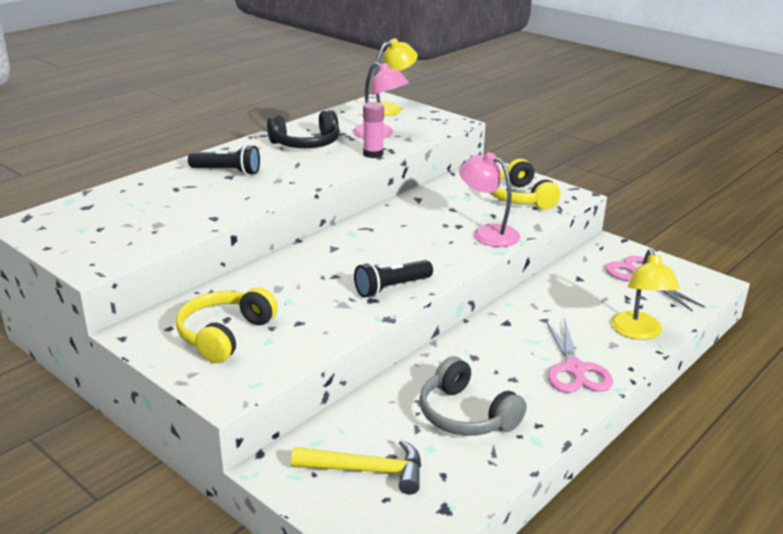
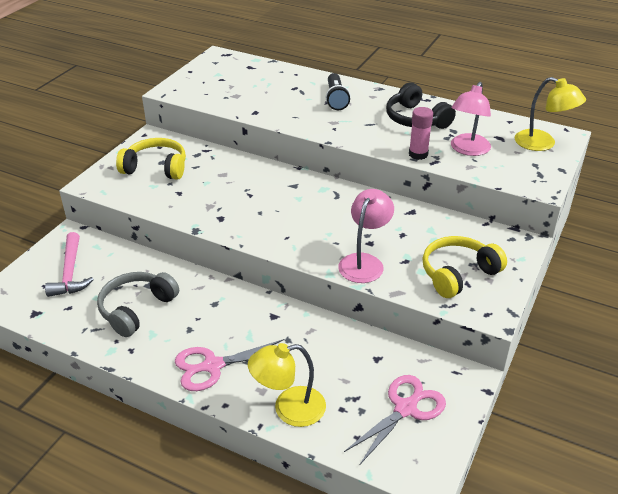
camera: 75 degrees right, 10 degrees up
yellow hammer [291,440,421,495] -> pink hammer [45,232,94,297]
black flashlight [354,260,433,298] -> none

